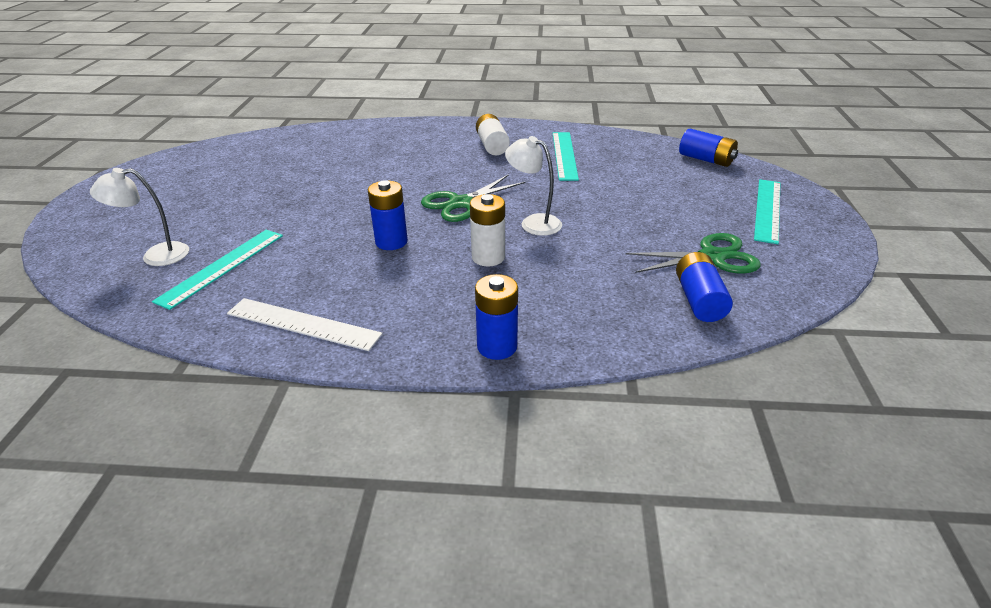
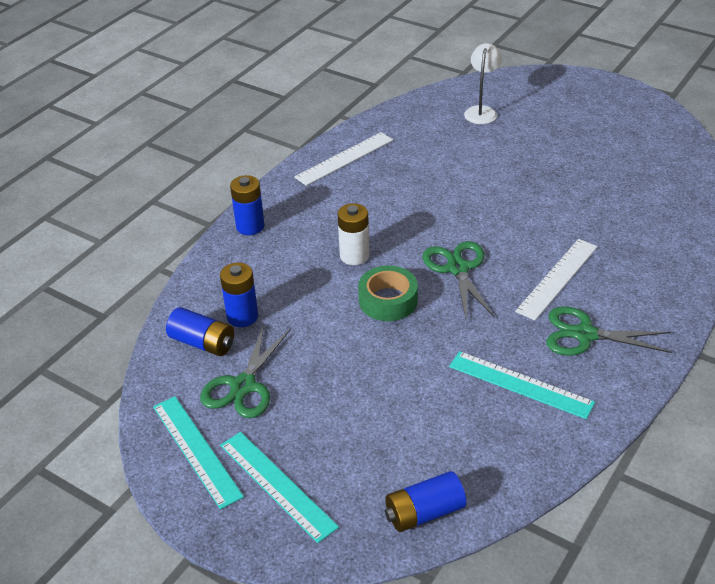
camera: 120 degrees right, 5 degrees up
turquoise ruler [152,230,283,310] -> turquoise ruler moved to [153,396,244,510]
blue battery [368,180,408,250] -> blue battery moved to [220,263,258,327]
white battery [476,114,510,155] -> green scissors [546,306,672,356]
white lamp [505,136,562,236] -> green tape [358,265,418,321]
none -> white ruler [515,239,598,320]

